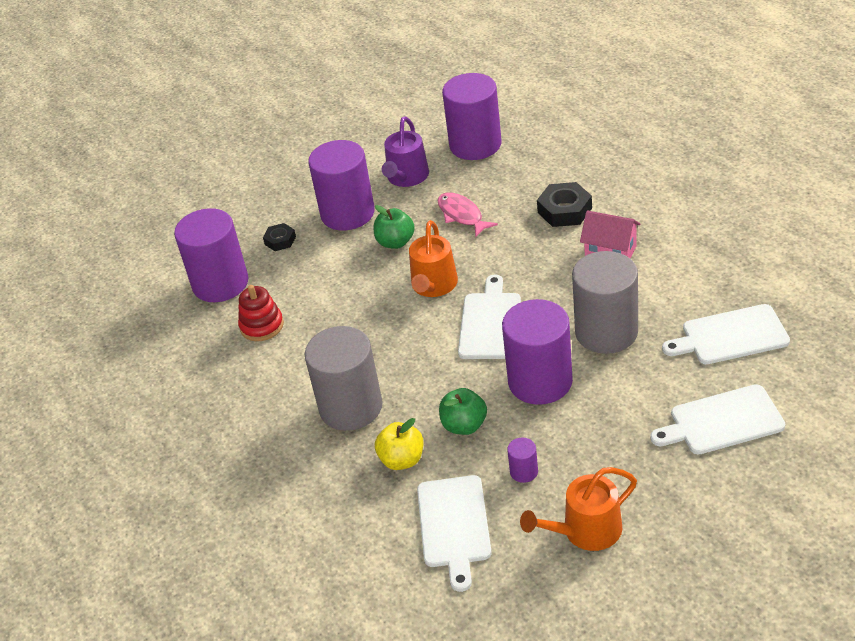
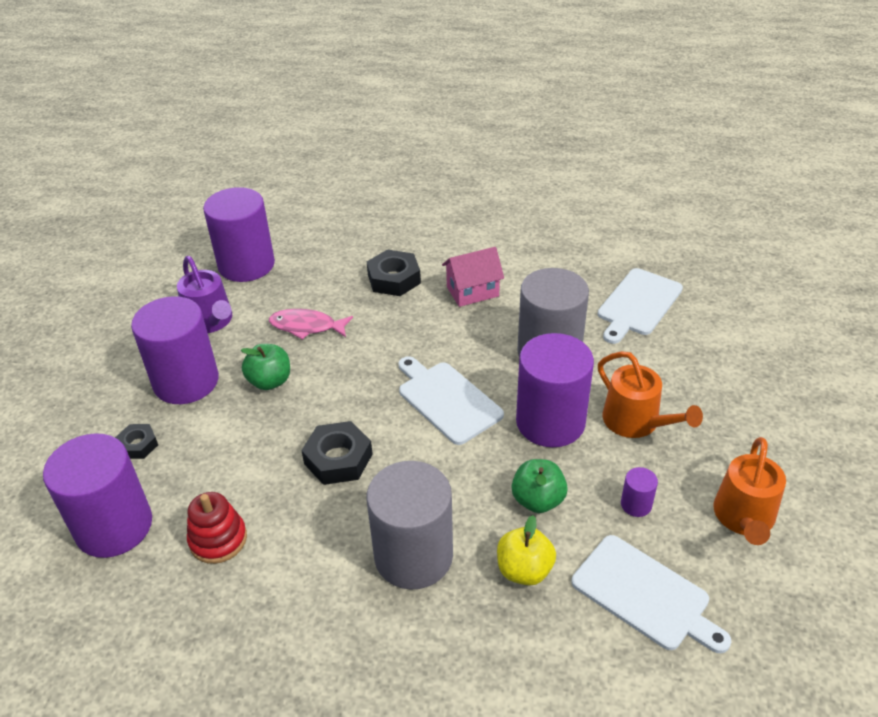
camera: 50 degrees left, 0 degrees up
orange watering can [409,220,458,297] -> orange watering can moved to [598,351,703,438]
white cutting board [650,384,785,455] -> none
none -> black nut [301,421,373,485]

